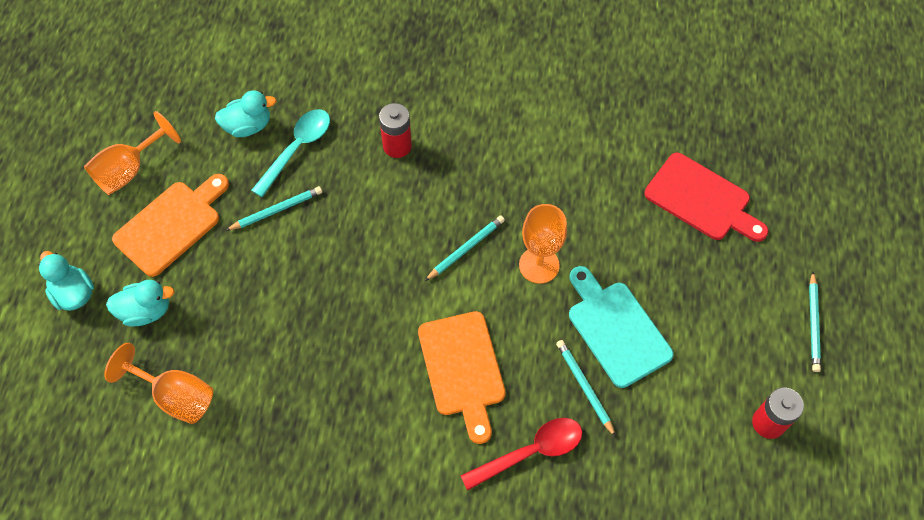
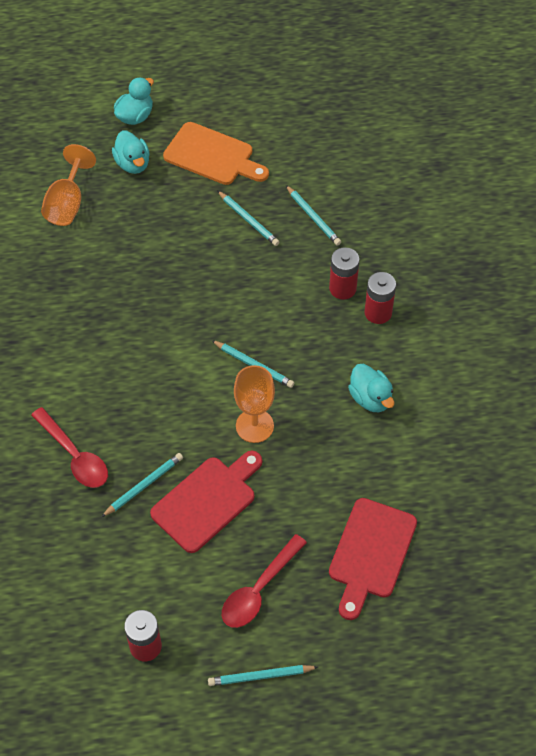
camera: 75 degrees right, 5 degrees down
orange goblet [84,111,181,195] -> none
turquoise duck [215,90,276,137] -> turquoise duck moved to [348,364,394,412]
turquoise spoon [251,109,330,197] -> turquoise pencil [286,185,341,246]
orange cutting board [418,311,506,444] -> none
turquoise cutting board [569,266,674,388] -> red cutting board [150,451,262,553]
none -> red spoon [222,534,307,628]
none -> red battery [364,272,396,324]

